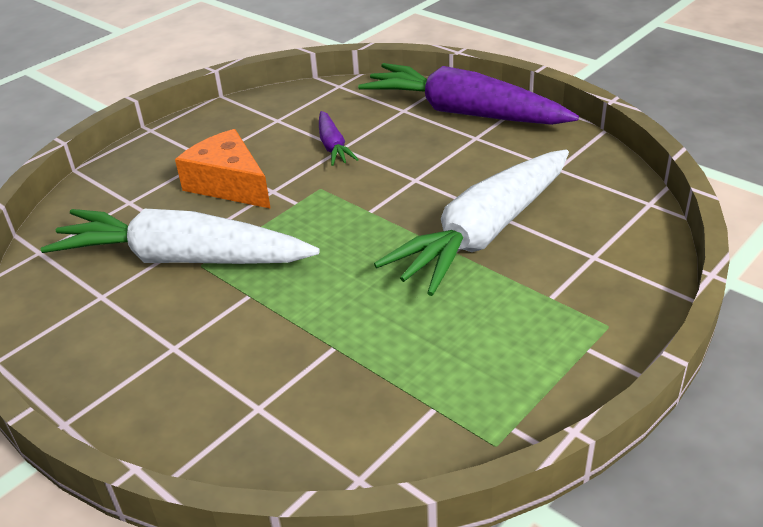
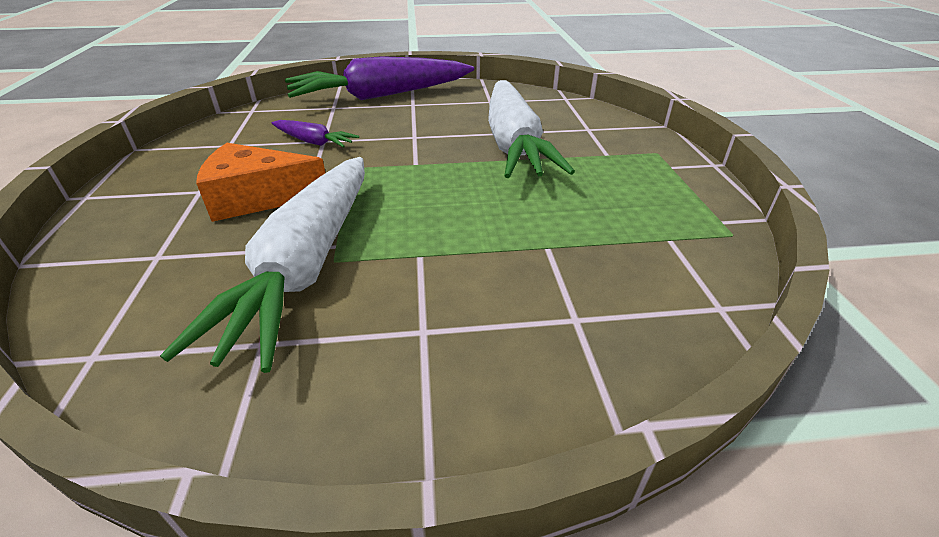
camera: 50 degrees left, 0 degrees up
white carrot [41,209,320,264] -> white carrot turned 45 degrees counterclockwise [160,157,365,373]

